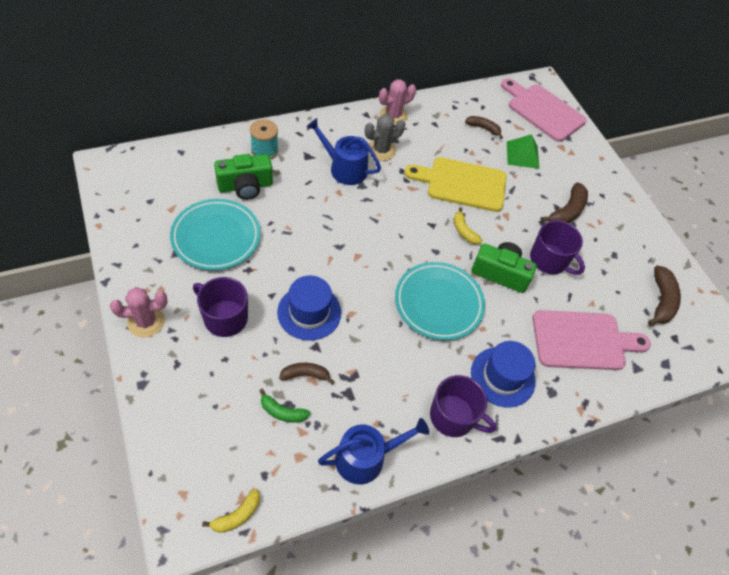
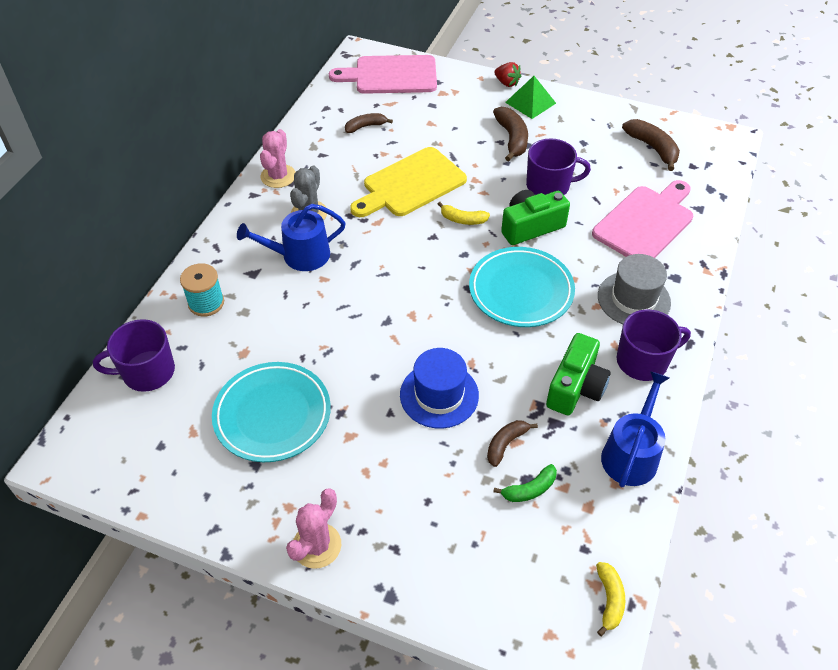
camera: 40 degrees left, 5 degrees down
purple mug [193,277,248,337] -> purple mug moved to [93,319,175,392]
green camera [214,154,273,200] -> green camera moved to [546,333,611,416]
blue hat [471,341,536,407] -> grey hat [598,254,671,324]
green pyramid [507,134,539,169] -> green pyramid moved to [505,76,556,119]
none -> red strawberry [494,62,521,87]

